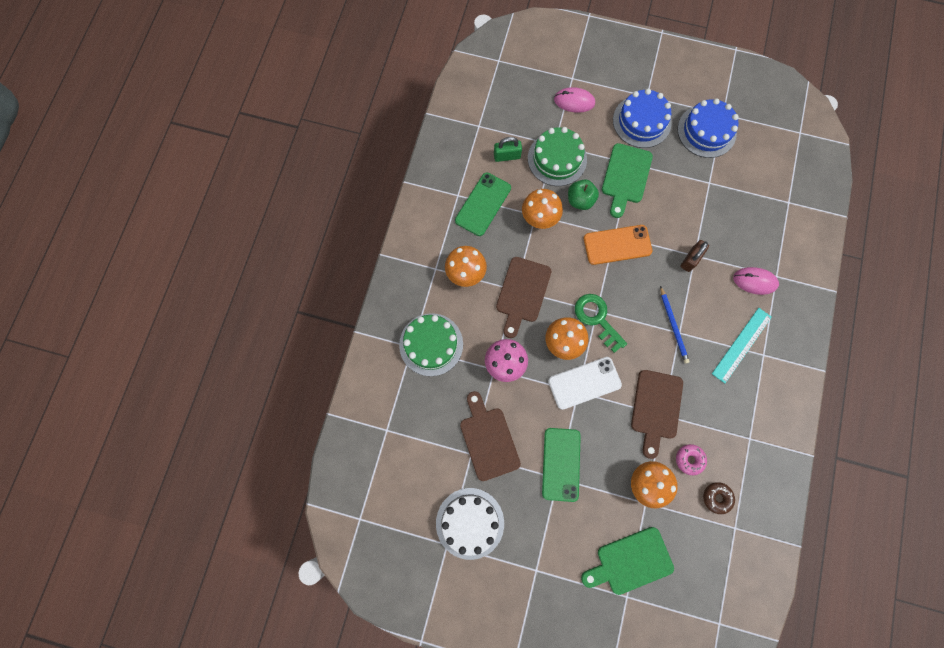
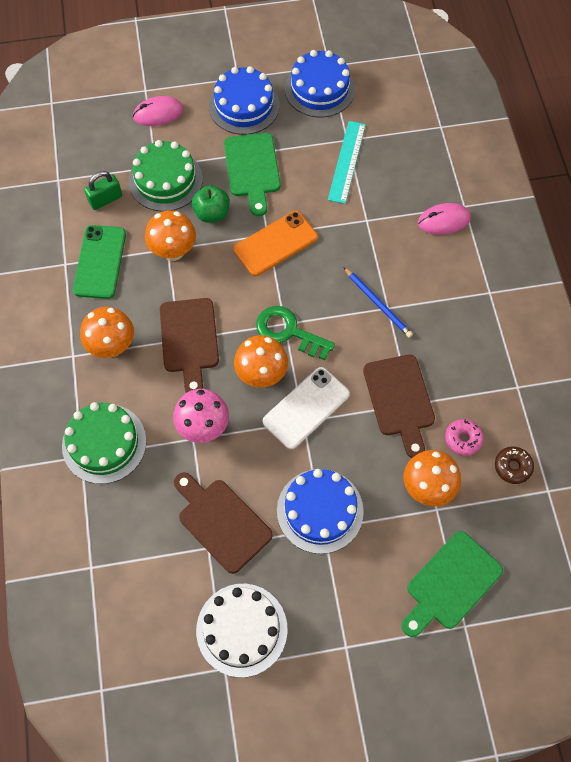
camera: 25 degrees left, 10 degrees down
green phone [542,428,581,502] -> blue cake [277,469,364,554]
brown padlock [680,240,709,272] -> none
turquoise ruler [712,308,772,383] -> turquoise ruler moved to [328,121,366,204]

